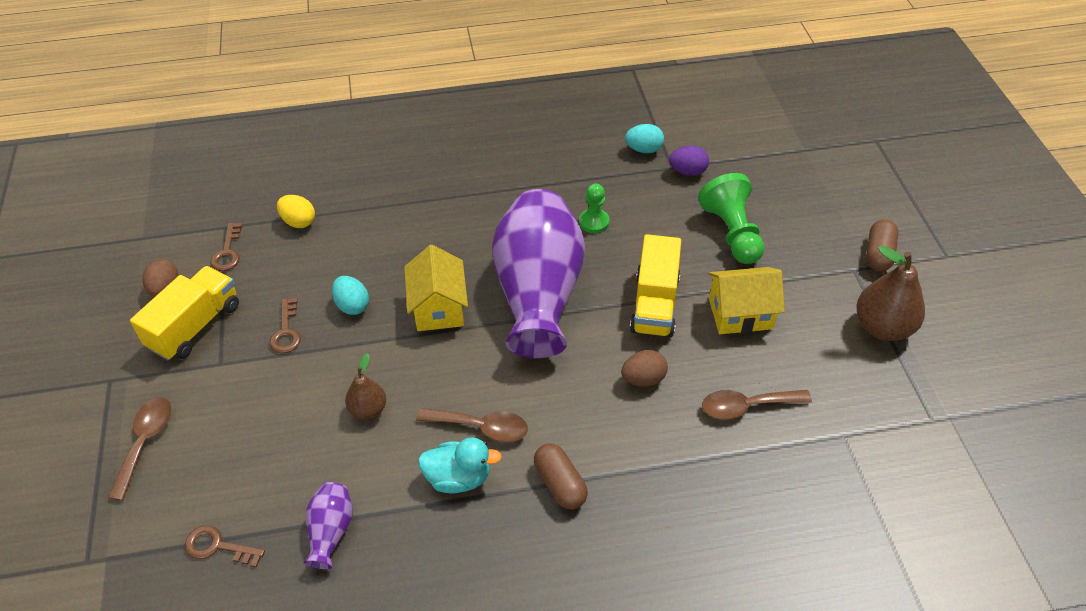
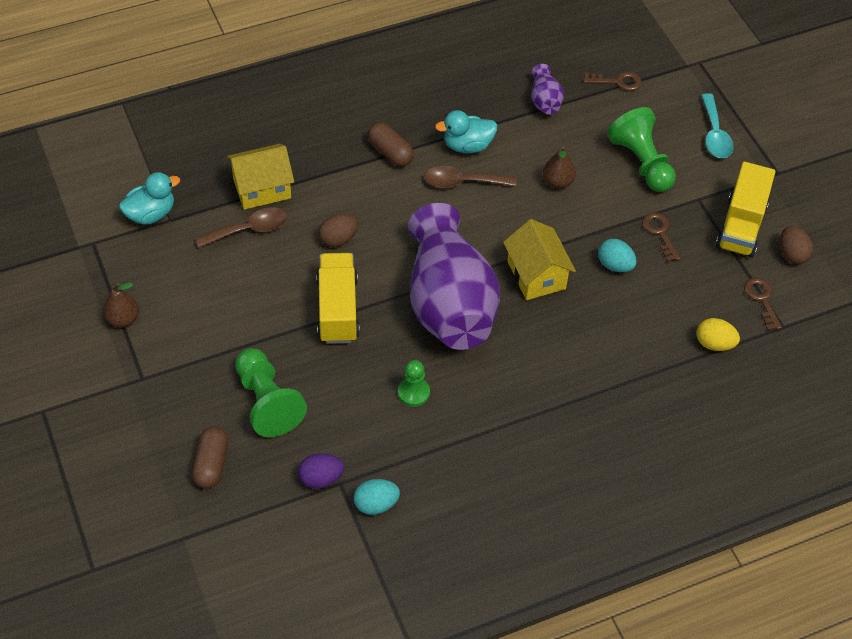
camera: 165 degrees right, 5 degrees up
brown spoon [108,397,172,501] -> turquoise spoon [701,93,734,158]
yellow house [708,267,785,334] -> yellow house moved to [227,144,294,210]
brown pear [856,246,925,341] -> brown pear [103,282,139,327], size x0.59
brown capsule [866,219,899,271] -> brown capsule moved to [192,427,228,488]
none -> turquoise duck [119,172,180,225]
none -> green pawn [607,107,676,192]

